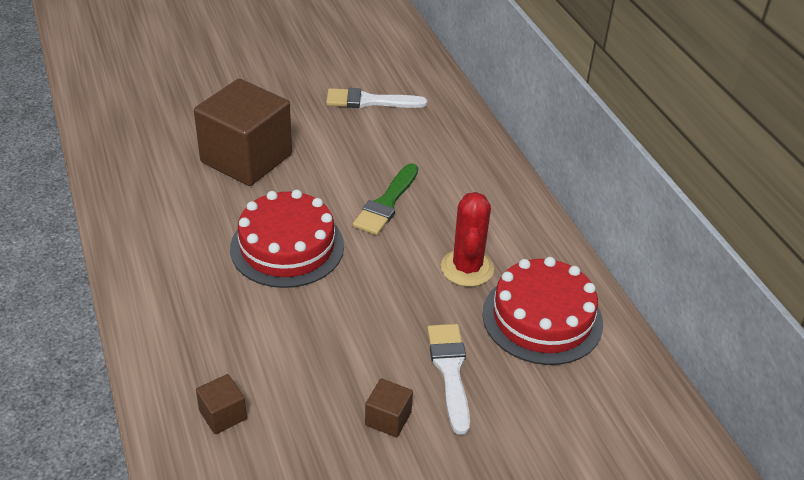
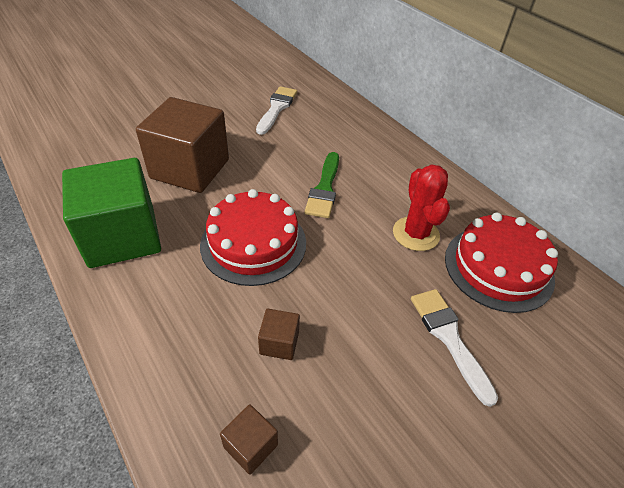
camera: 15 degrees left, 5 degrees up
white brush [326,88,427,108] -> white brush turned 120 degrees clockwise [256,86,297,135]
brown cube [365,379,413,437] -> brown cube moved to [258,309,300,360]
none -> green cube [62,158,161,268]

